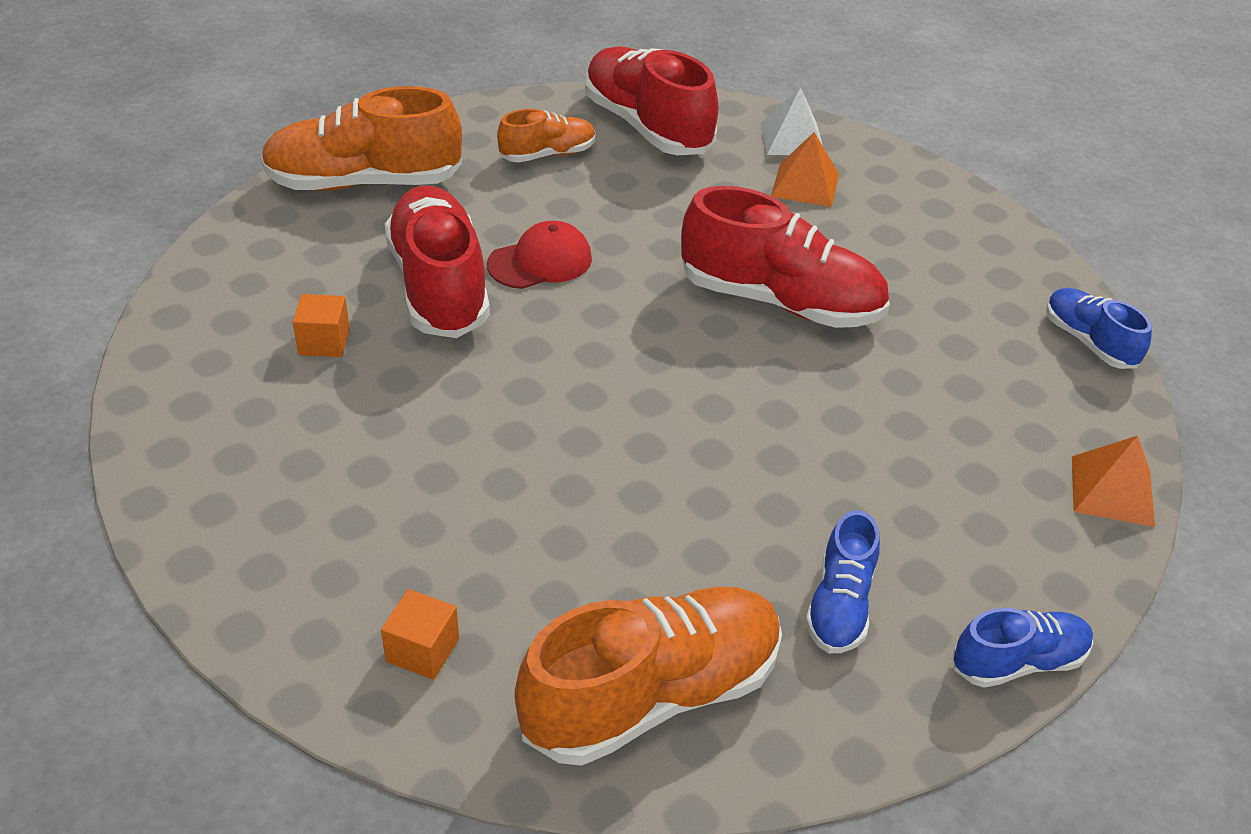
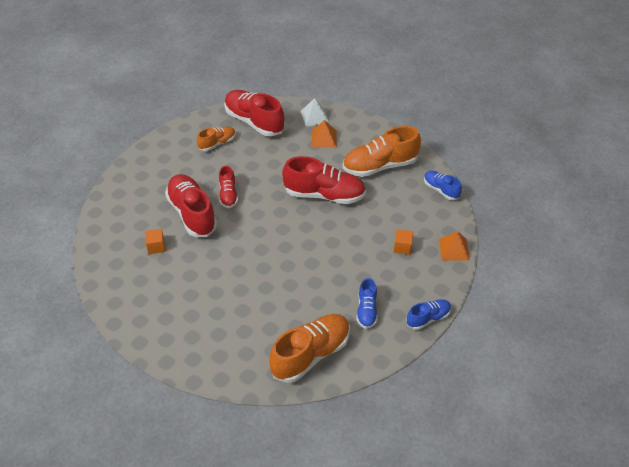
camera: 10 degrees left, 5 degrees up
orange shoe [261,86,462,191] -> orange shoe moved to [343,126,421,177]
orange cube [381,589,459,680] -> orange cube moved to [394,229,413,255]
red cap [487,221,592,289] -> red shoe [219,166,238,208]

